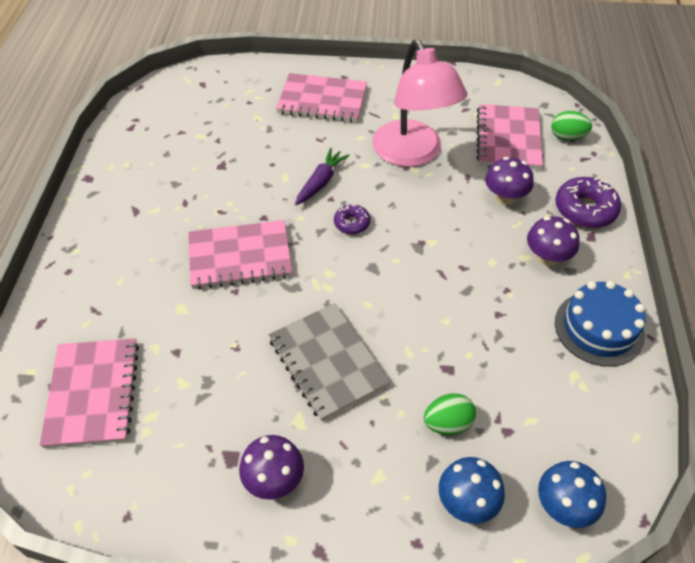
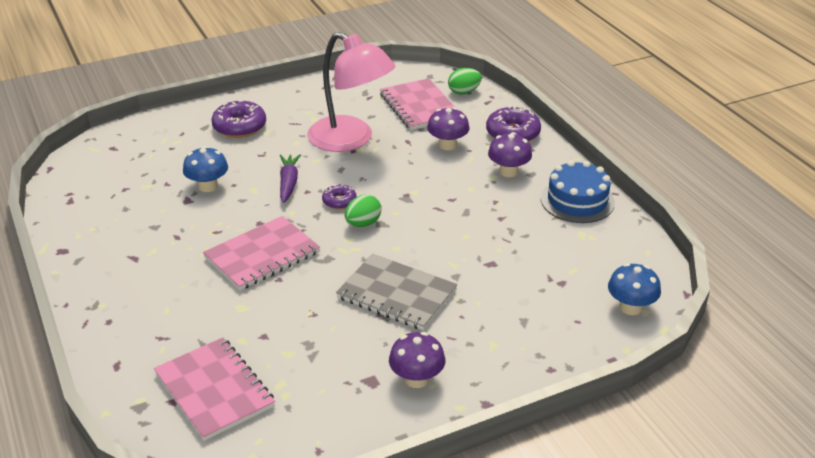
camera: 30 degrees left, 15 degrees down
pink notebook [276,73,367,122] -> purple donut [211,100,266,138]
green egg [424,394,476,435] -> green egg moved to [345,194,381,227]
blue mushroom [439,457,505,524] -> blue mushroom moved to [183,146,228,192]

